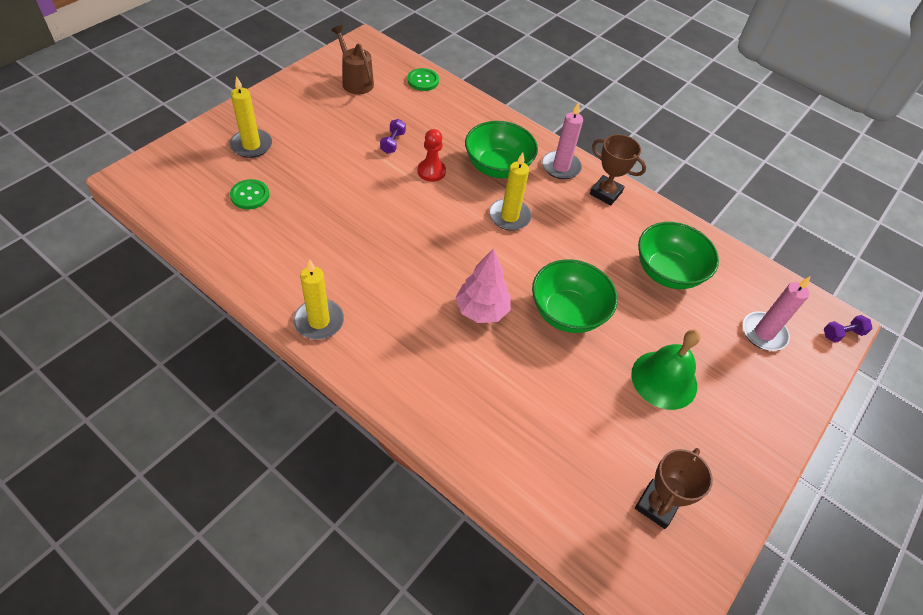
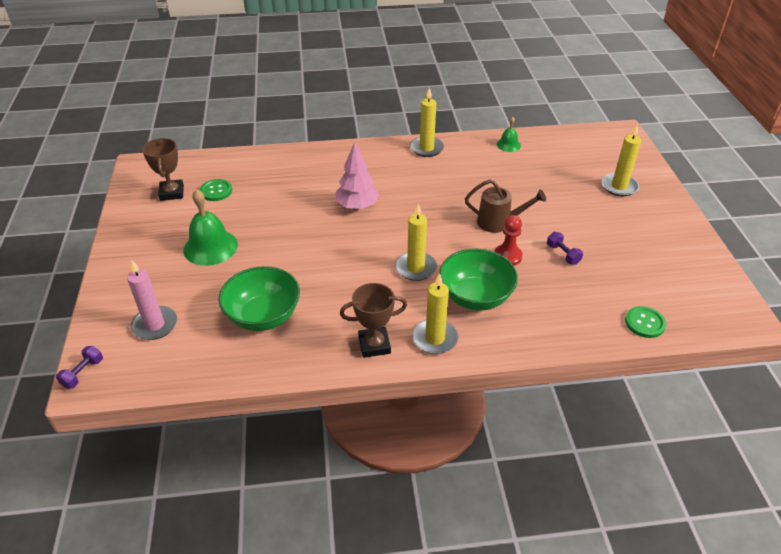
camera: 140 degrees right, 10 degrees down
green button [230,179,269,209] -> green button moved to [200,179,232,201]
brown watering can [331,25,374,94] -> brown watering can moved to [465,180,546,233]
green bowl [532,259,618,333] -> none
pink candle [542,102,583,179] -> yellow candle [412,273,458,354]
none -> green bell [497,116,521,152]

